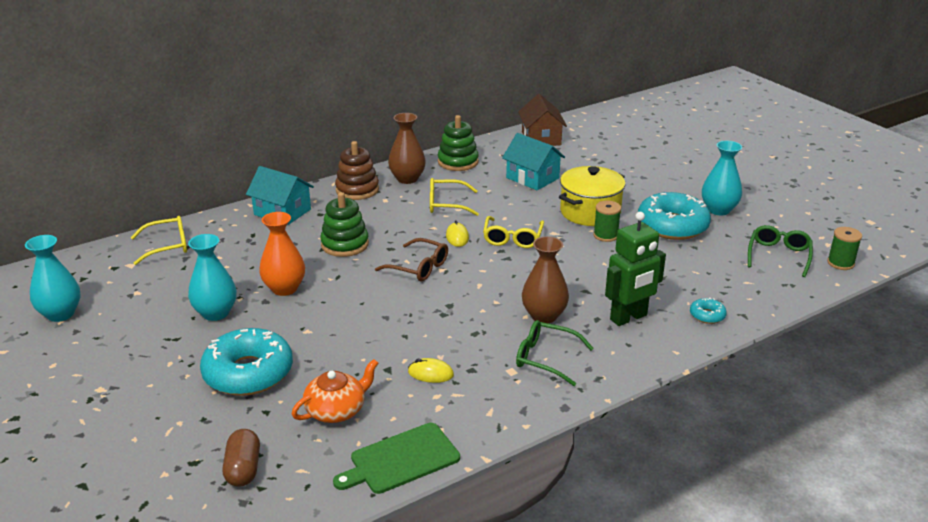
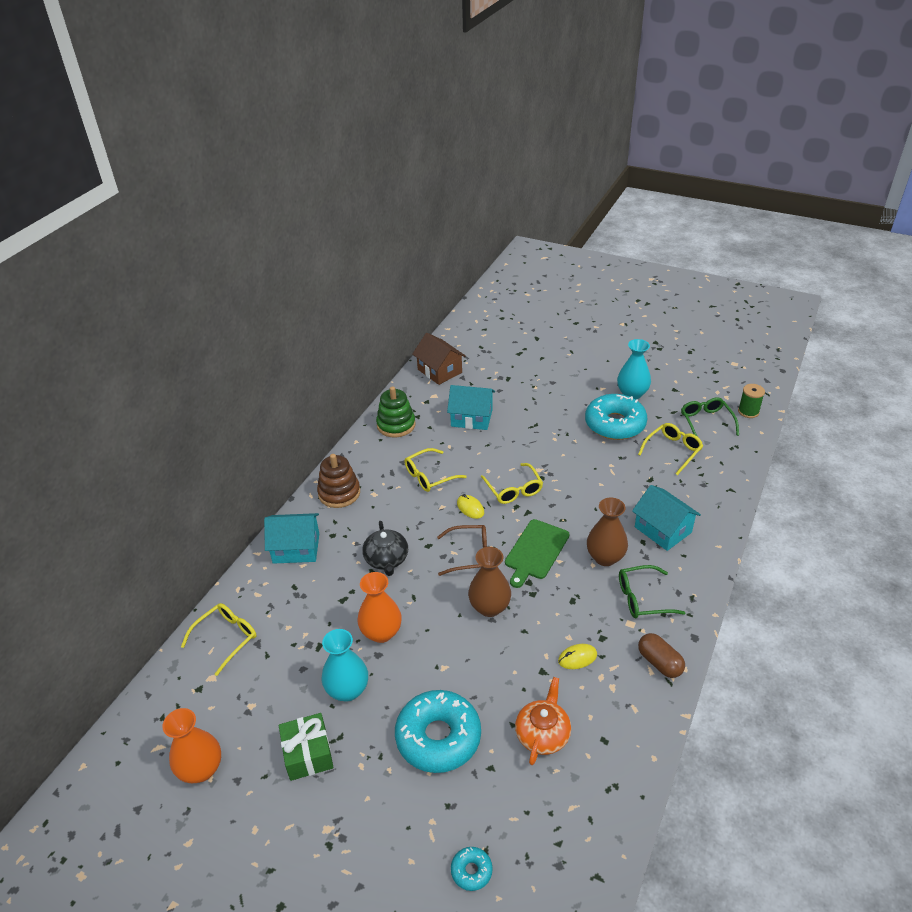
camera: 30 degrees left, 10 degrees up
turquoise vase [25,235,81,322] -> orange vase [163,708,221,783]
brown capsule [223,429,260,487] -> brown capsule moved to [638,633,685,678]
green stacking toy [320,192,369,257] -> black teapot [362,521,408,576]
green cutting board [333,423,460,494] -> green cutting board moved to [505,519,569,588]
brown vase [388,113,426,184] -> brown vase moved to [468,547,511,617]
yellow pot [559,166,625,226] -> none
green spool [593,200,621,242] -> none
green robot [605,212,666,326] -> turquoise house [632,485,701,551]
turquoise donut [690,298,727,324] -> turquoise donut moved to [451,847,493,891]
none -> green gift [279,713,334,781]
none -> yellow glasses [638,423,703,475]

